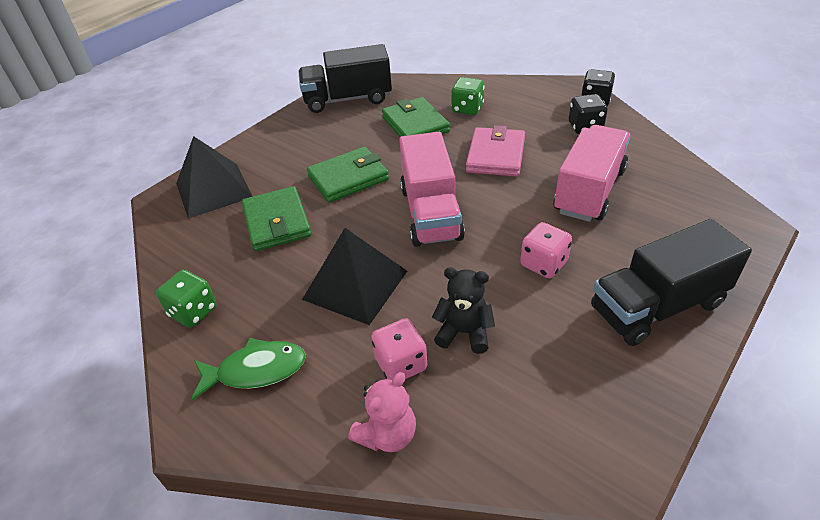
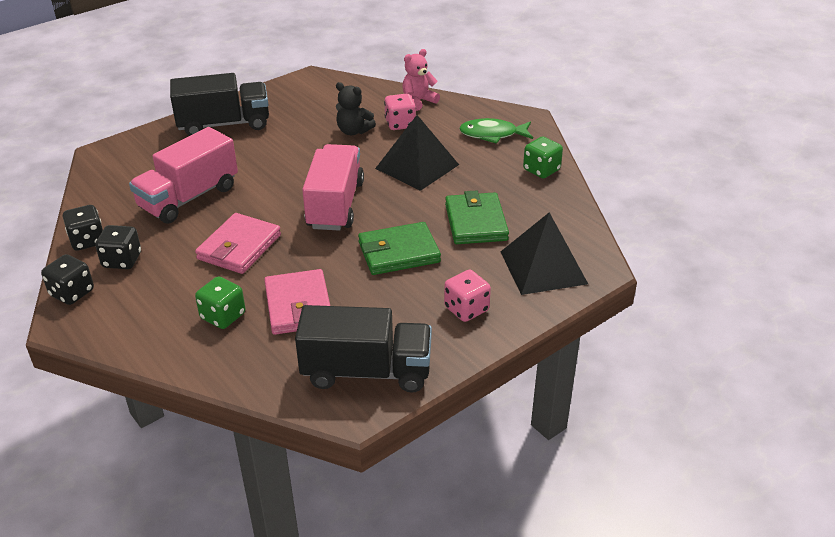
camera: 170 degrees left, 5 degrees down
green wallet [382,97,450,137] -> pink wallet [264,269,330,335]
pink dice [520,222,572,278] -> pink dice moved to [444,270,491,322]
none -> black dice [63,205,103,250]

